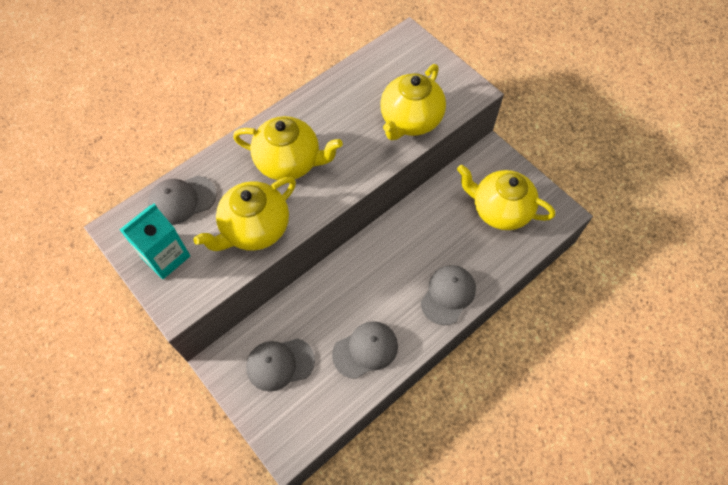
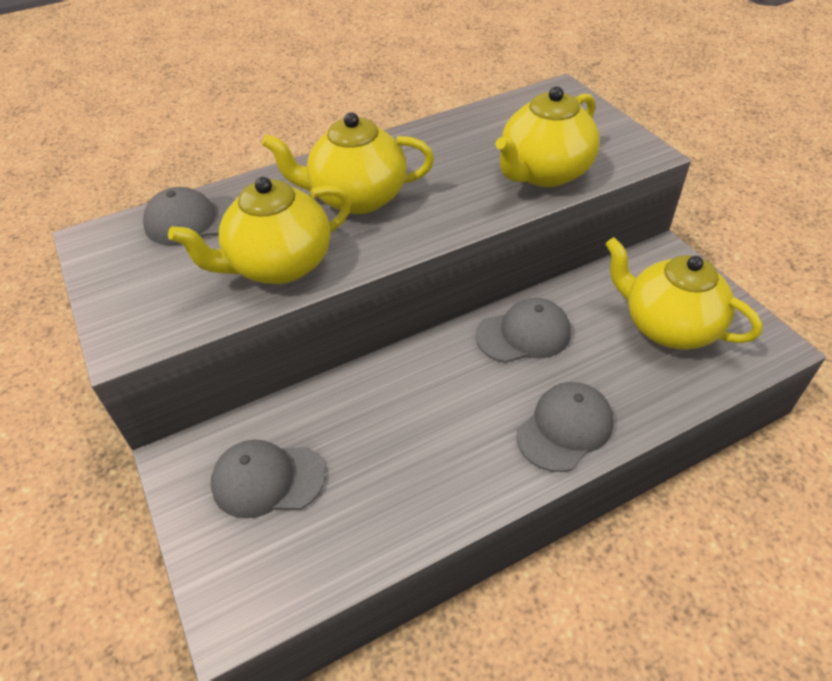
camera: 15 degrees right, 15 degrees down
turquoise carton [120,204,190,279] -> none
yellow teapot [233,116,343,180] -> yellow teapot turned 150 degrees clockwise [262,112,434,214]
grey cap [332,321,398,379] -> grey cap moved to [476,298,571,363]

